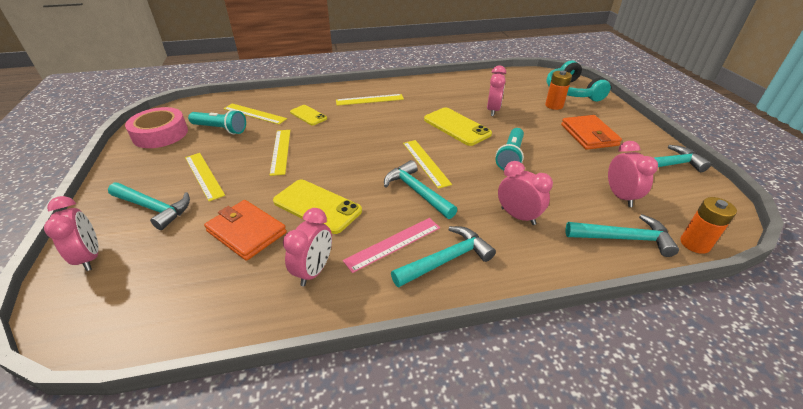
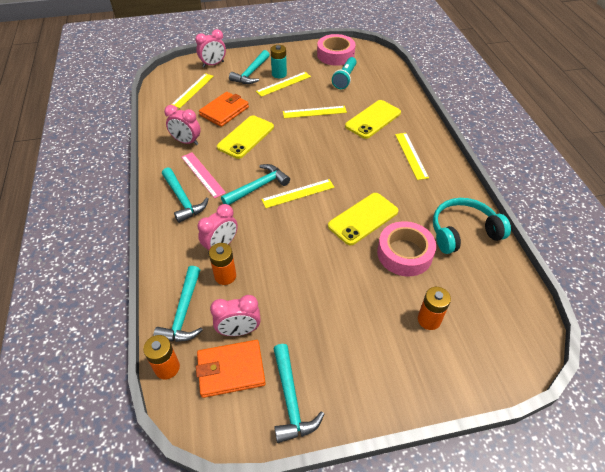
camera: 90 degrees right, 10 degrees up
yellow ruler [224,103,287,124] -> yellow ruler moved to [171,73,214,108]
yellow phone [290,105,327,125] -> yellow phone [345,100,401,139], size x1.65
pink clock [487,65,506,116] -> pink tape [377,221,436,276]
turquoise flashlight [496,128,524,170] -> none
turquoise headphones [546,61,611,101] -> turquoise headphones moved to [433,198,511,254]
orange wallet [561,115,622,150] -> orange wallet moved to [196,340,266,398]
none -> orange battery [209,243,236,285]
none -> turquoise battery [271,45,287,78]

